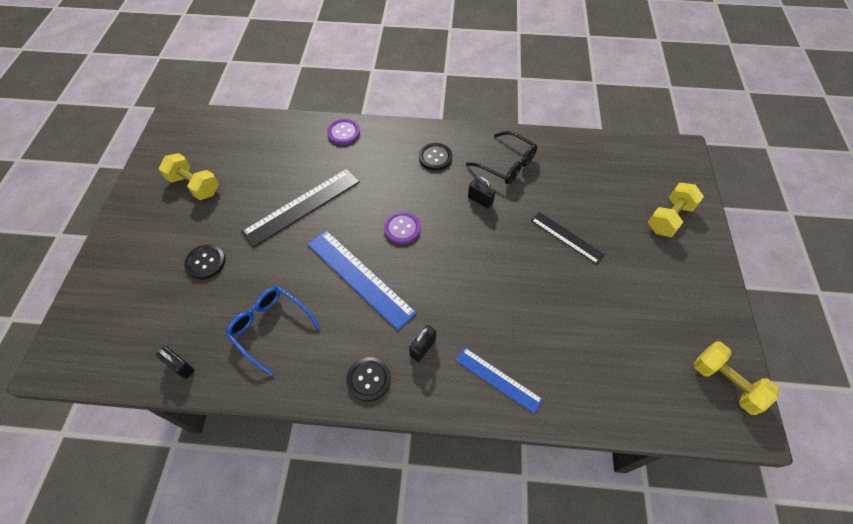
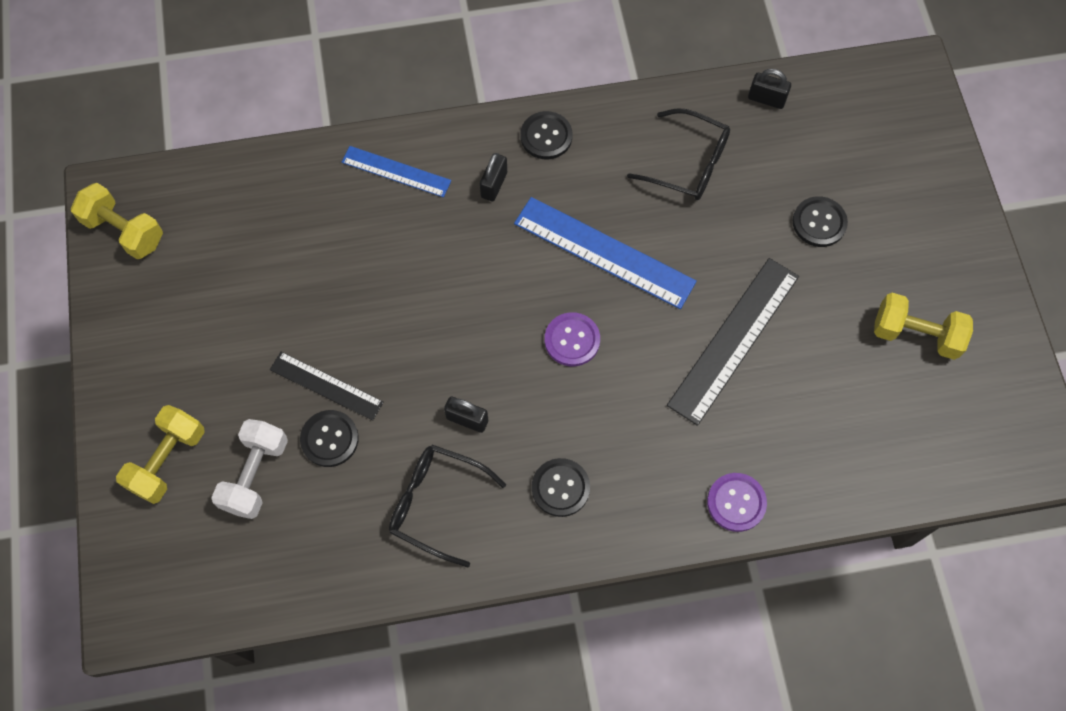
camera: 165 degrees right, 10 degrees up
blue glasses [225,286,320,376] -> black glasses [627,108,730,200]
none -> white dumbbell [211,419,288,519]
none -> black button [300,410,359,467]

